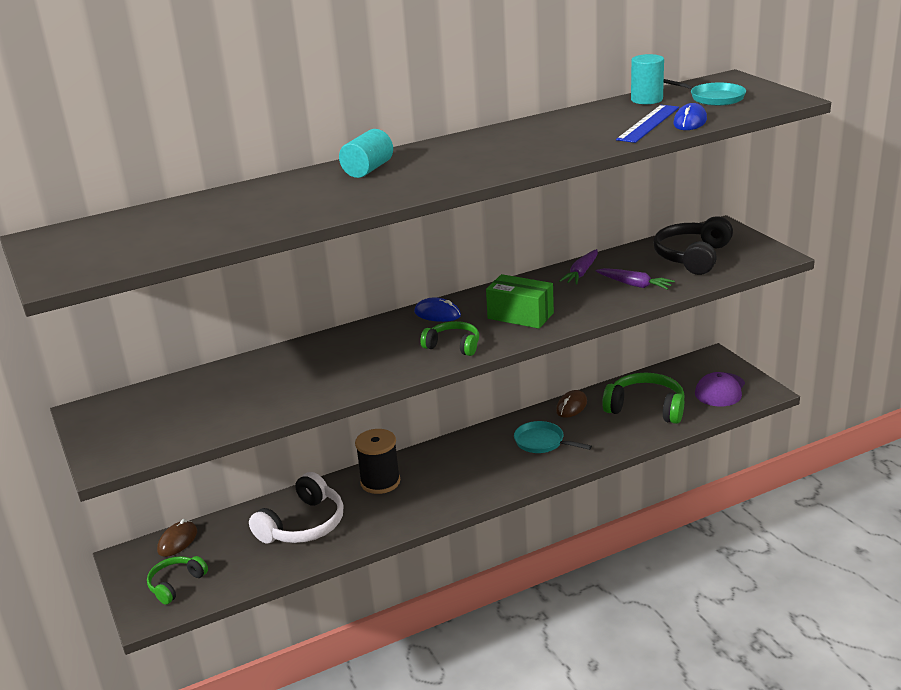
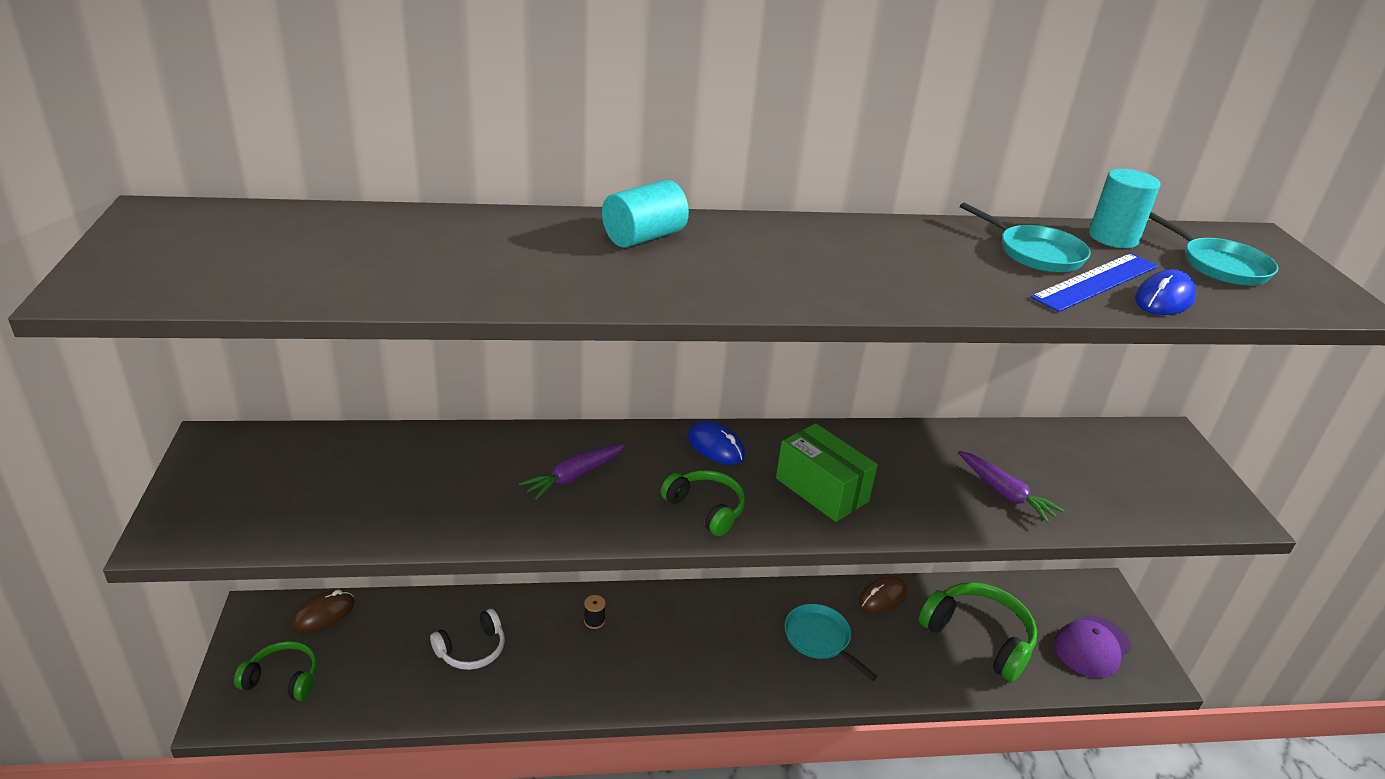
camera: 15 degrees right, 5 degrees up
green headphones [147,556,208,605] -> green headphones turned 45 degrees clockwise [234,641,318,701]
white headphones [249,472,344,543] -> white headphones [430,609,505,670], size x0.60
black spool [355,429,400,494] -> black spool [584,595,606,629], size x0.40
purple carrot [559,249,598,284] -> purple carrot moved to [519,443,626,500]
black headphones [653,216,733,275] -> none
none -> turquoise pan [960,202,1091,272]

